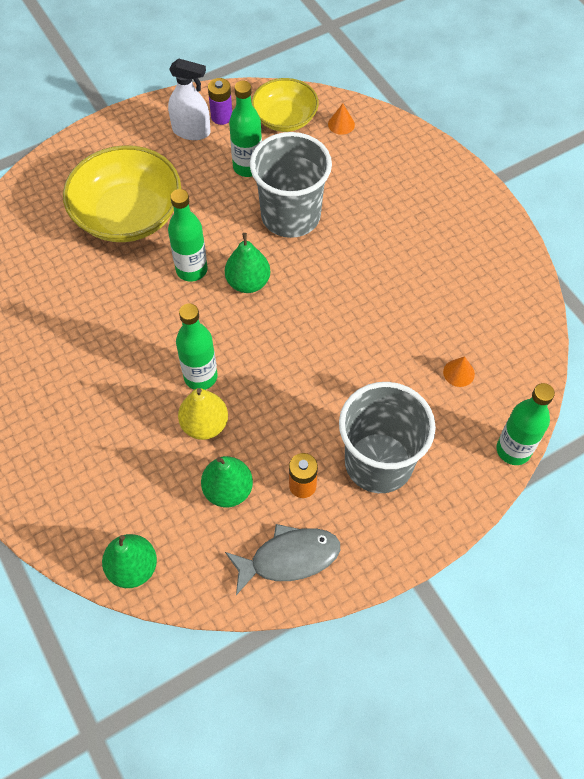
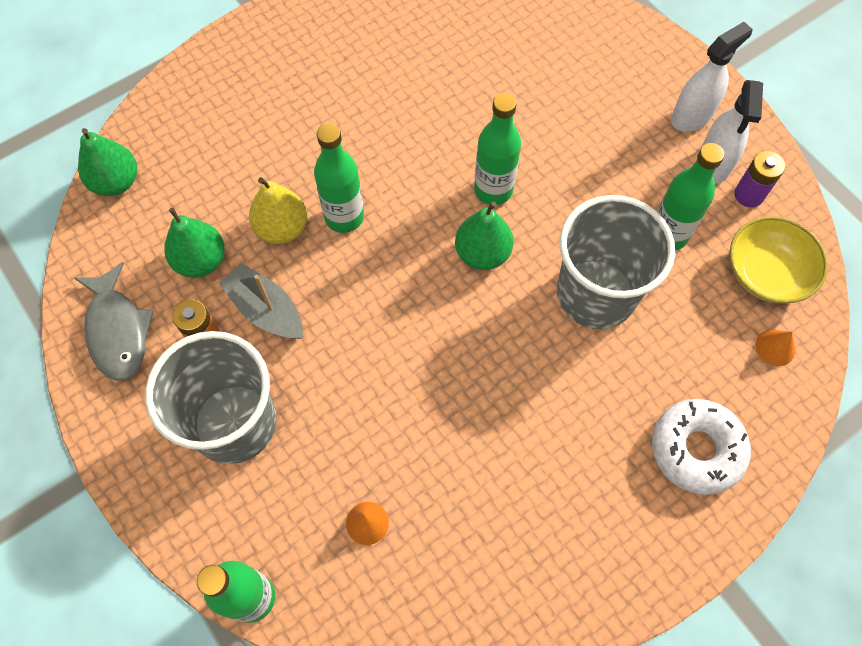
camera: 85 degrees right, 5 degrees up
yellow bowl [63,145,181,242] -> none
none -> grey boat [219,263,303,339]
none -> white donut [652,399,751,495]
none -> white spray bottle [671,22,753,132]

